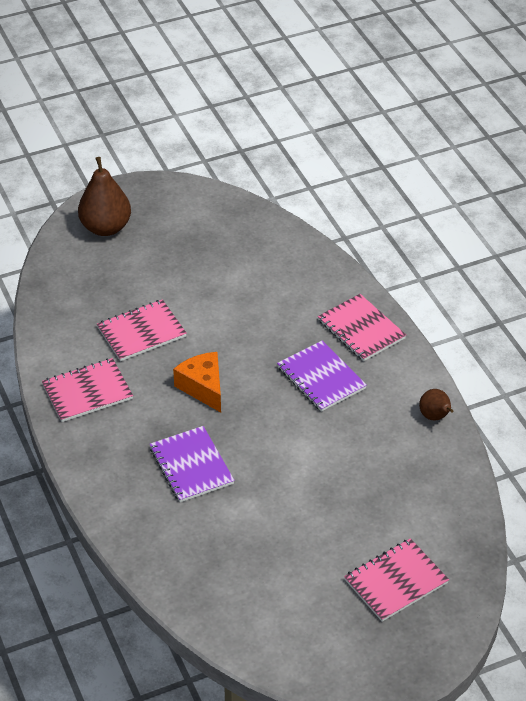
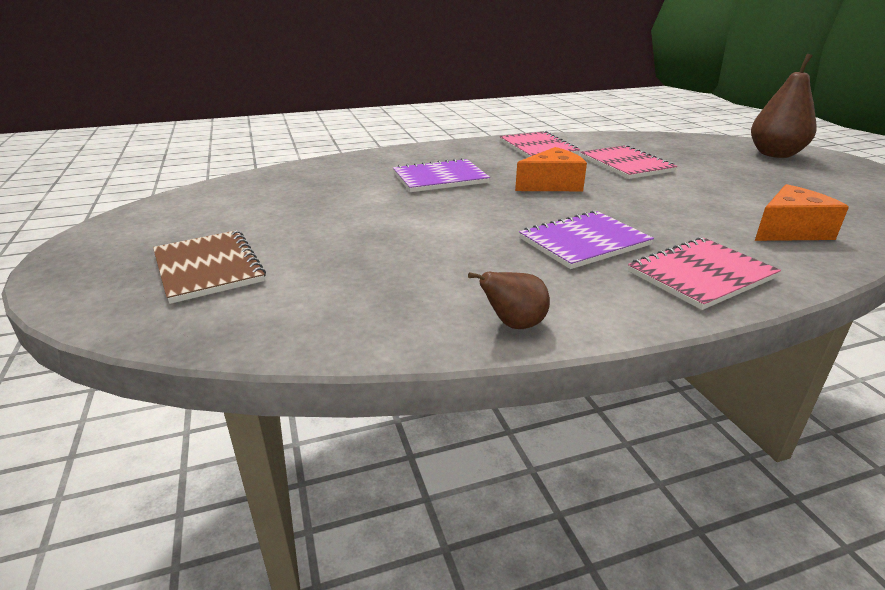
camera: 95 degrees right, 15 degrees down
pink notebook [344,538,449,622] -> brown notebook [153,230,266,304]
none -> orange cheese [755,184,849,241]

